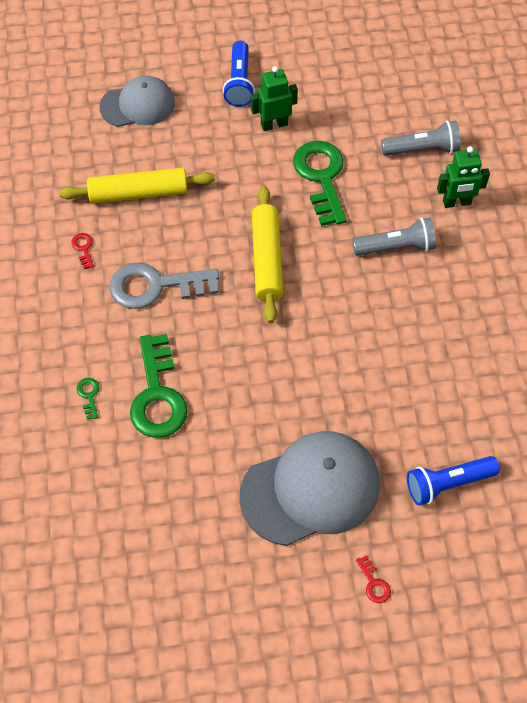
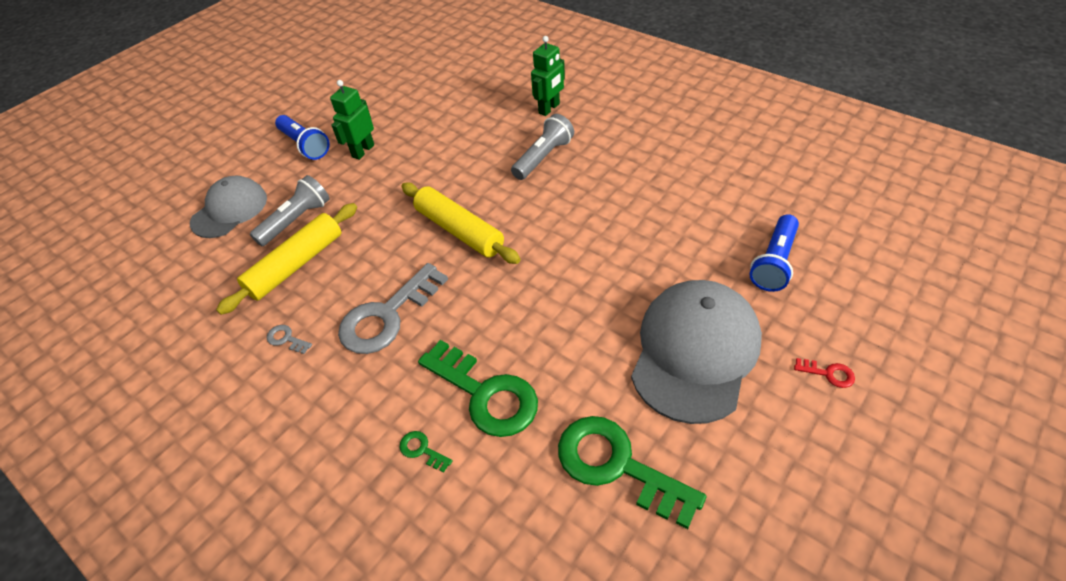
camera: 40 degrees left, 10 degrees down
red key [71,233,94,269] -> grey key [267,325,312,354]
green key [293,141,347,226] -> green key moved to [558,416,707,529]
grey flashlight [381,121,461,156] -> grey flashlight moved to [250,175,329,246]

